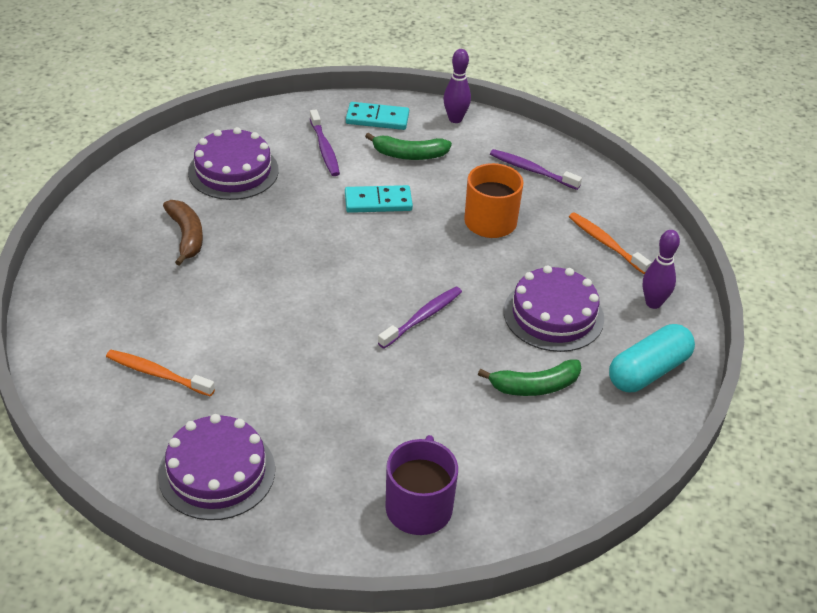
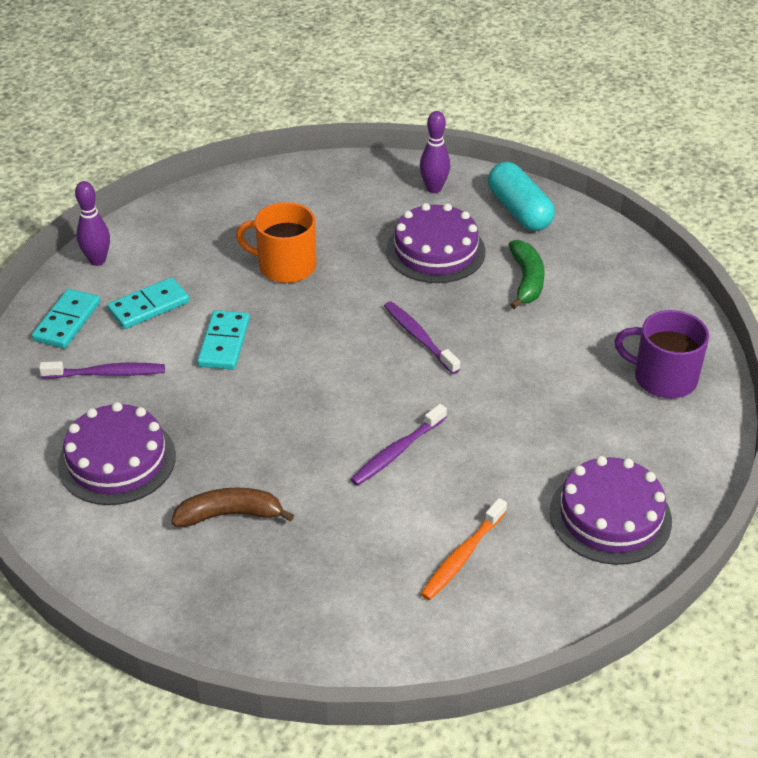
camera: 75 degrees left, 0 degrees up
green banana [365,133,452,160] -> turquoise domino [107,277,190,329]
purple toothbrush [490,149,582,190] -> purple toothbrush moved to [350,404,447,486]
orange toothbrush [569,212,651,274] -> none

